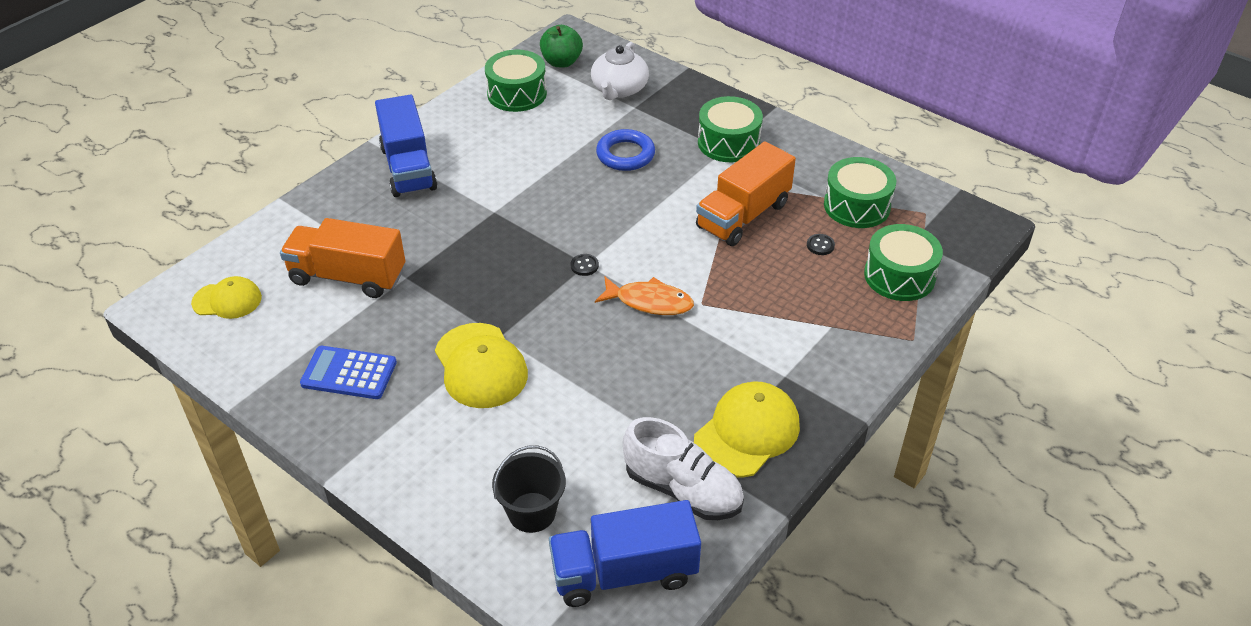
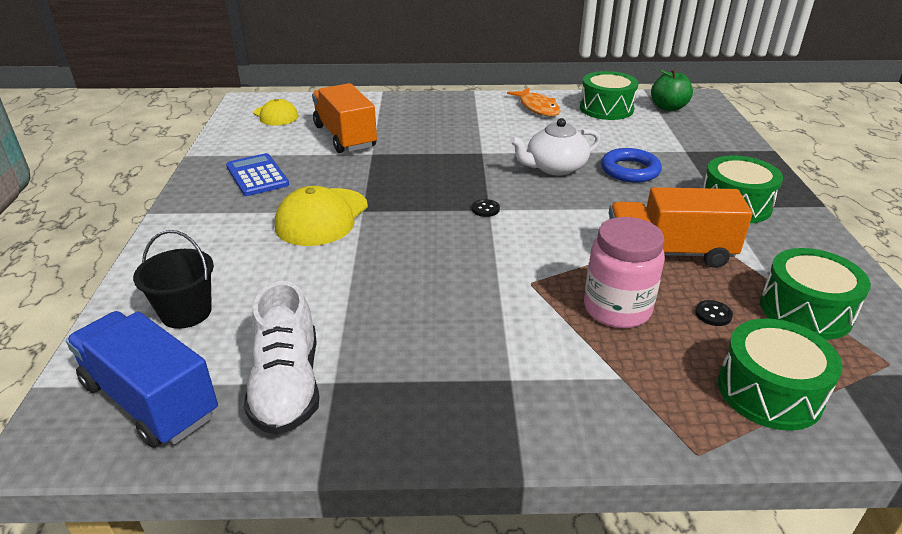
camera: 50 degrees right, 10 degrees down
blue truck [375,95,437,197] -> none
white teapot [591,42,649,100] -> white teapot moved to [510,118,601,176]
orange fish [595,277,694,315] -> orange fish moved to [507,88,560,116]
yellow cap [694,381,800,478] -> none
none -> pink jar [584,217,665,328]

